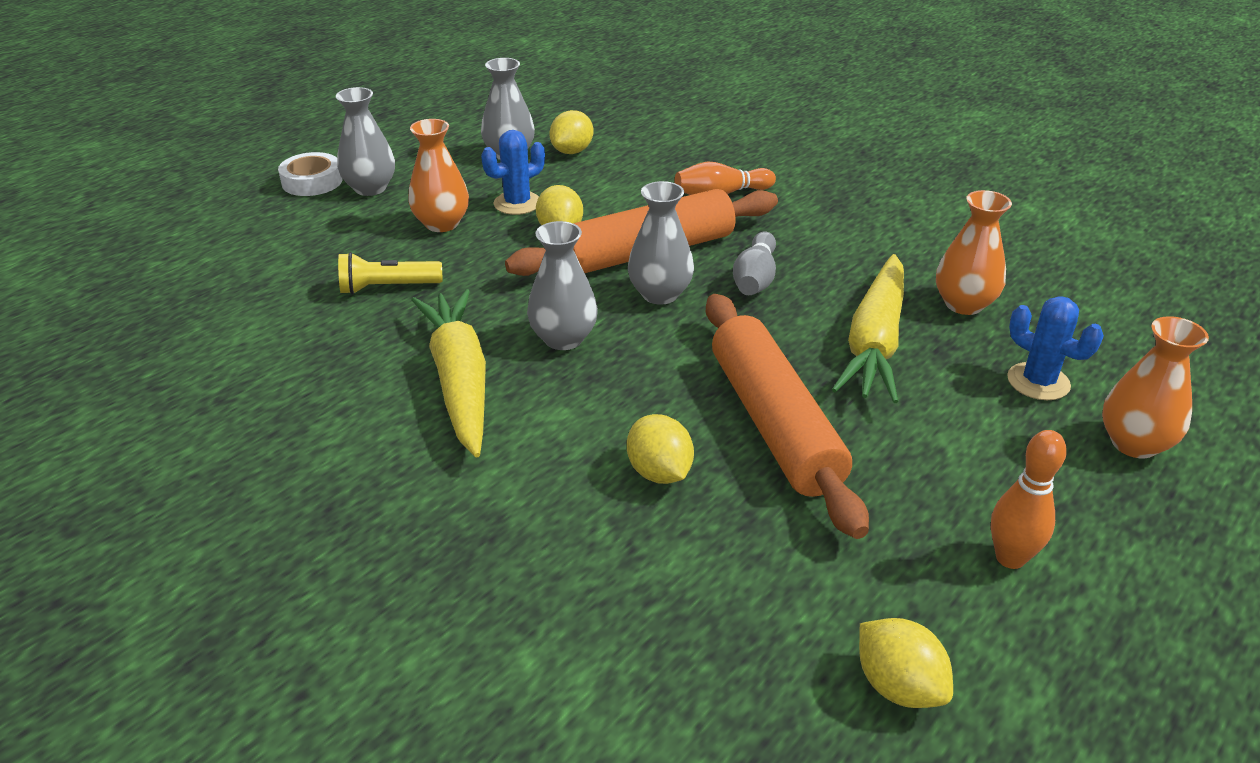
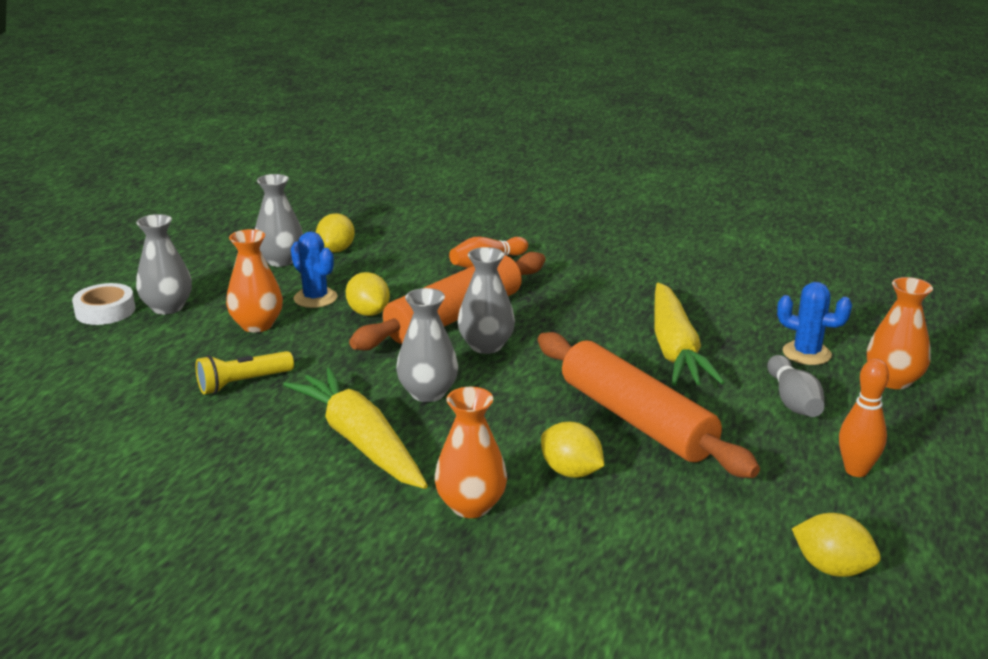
camera: 20 degrees left, 10 degrees down
blue cactus [481,130,545,215] -> blue cactus turned 75 degrees counterclockwise [291,231,337,308]
grey bowling pin [733,231,776,295] -> grey bowling pin moved to [767,355,825,417]
orange vase [936,190,1012,315] -> orange vase moved to [435,387,507,518]

